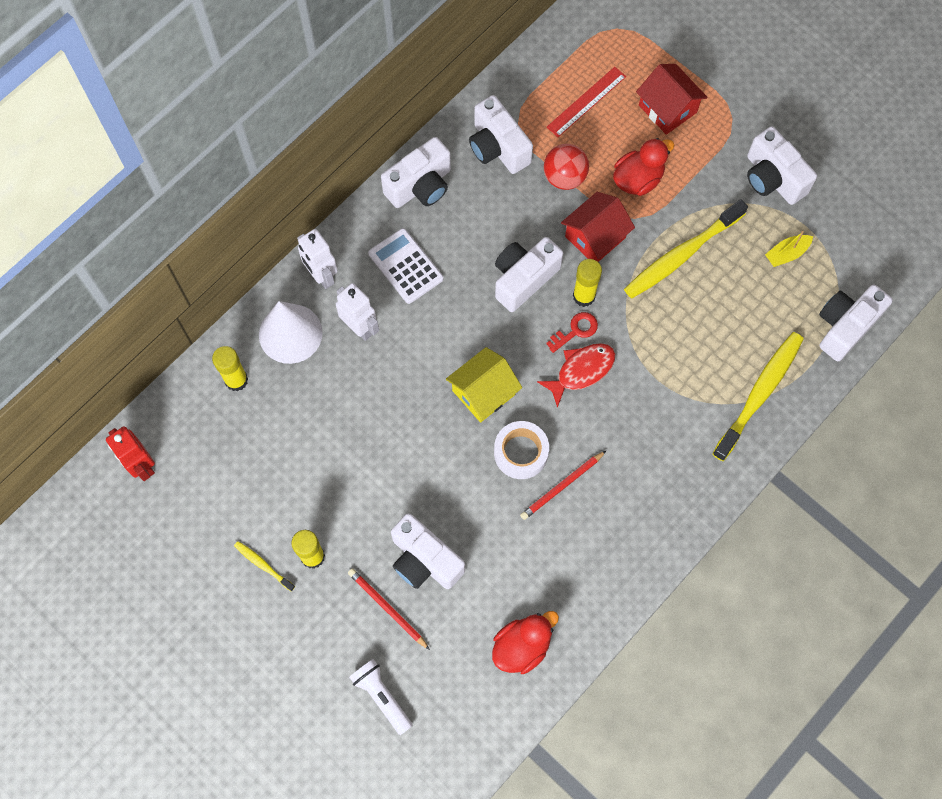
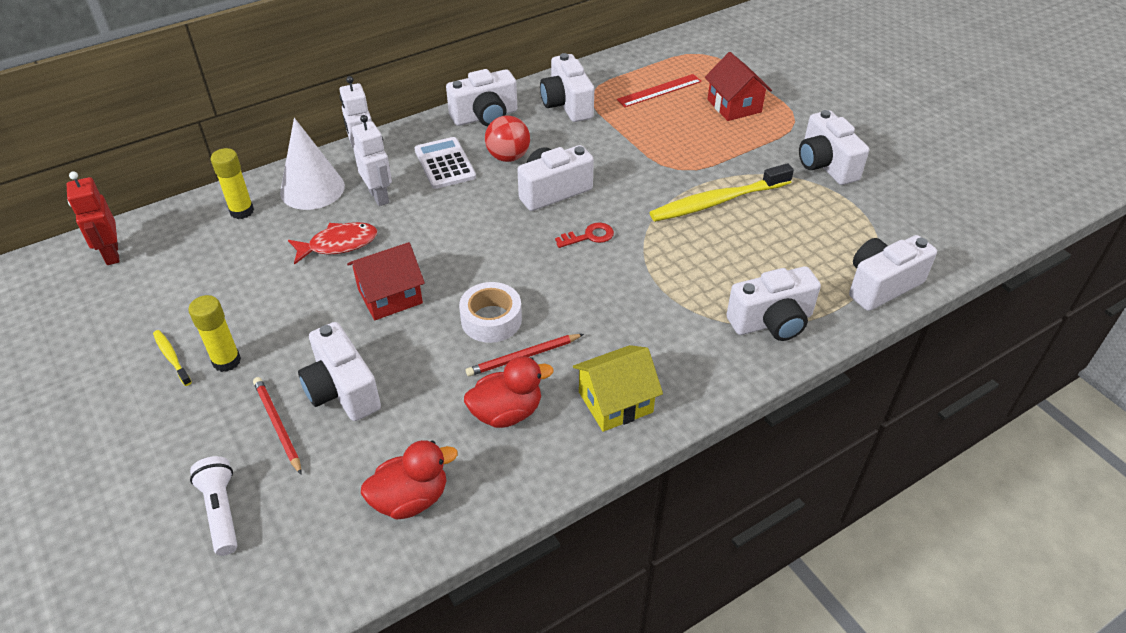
camera: 15 degrees right, 25 degrees down
yellow house [446,347,522,422] -> yellow house moved to [573,345,663,432]
red fish [537,343,615,408] -> red fish moved to [288,222,377,265]
red ball [544,144,589,190] -> red ball moved to [485,116,530,162]
red house [561,192,635,262] -> red house moved to [347,242,425,320]
yellow glue stick [573,259,602,307] -> none
red duck [613,138,674,196] -> red duck moved to [464,356,553,428]
yellow toothbrush [712,332,804,461] -> white camera [726,266,821,341]
yellow boat [765,231,813,267] -> none

